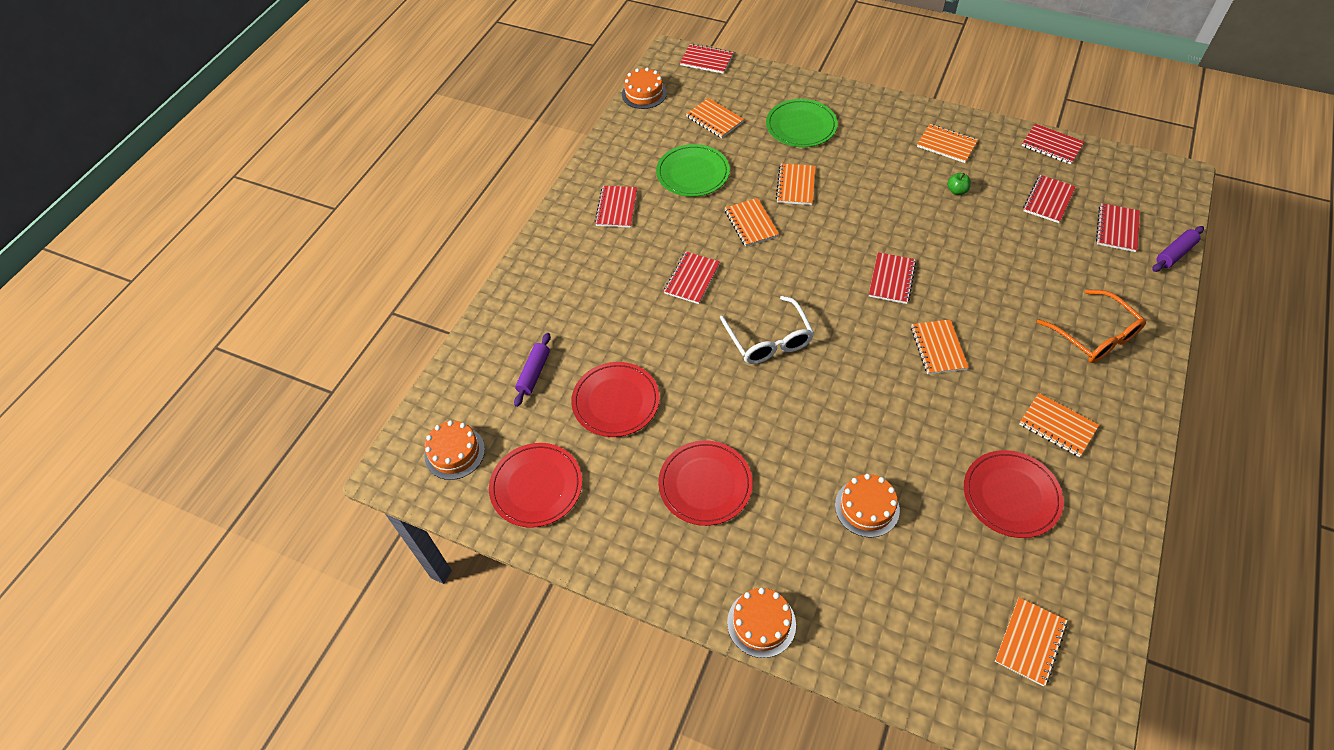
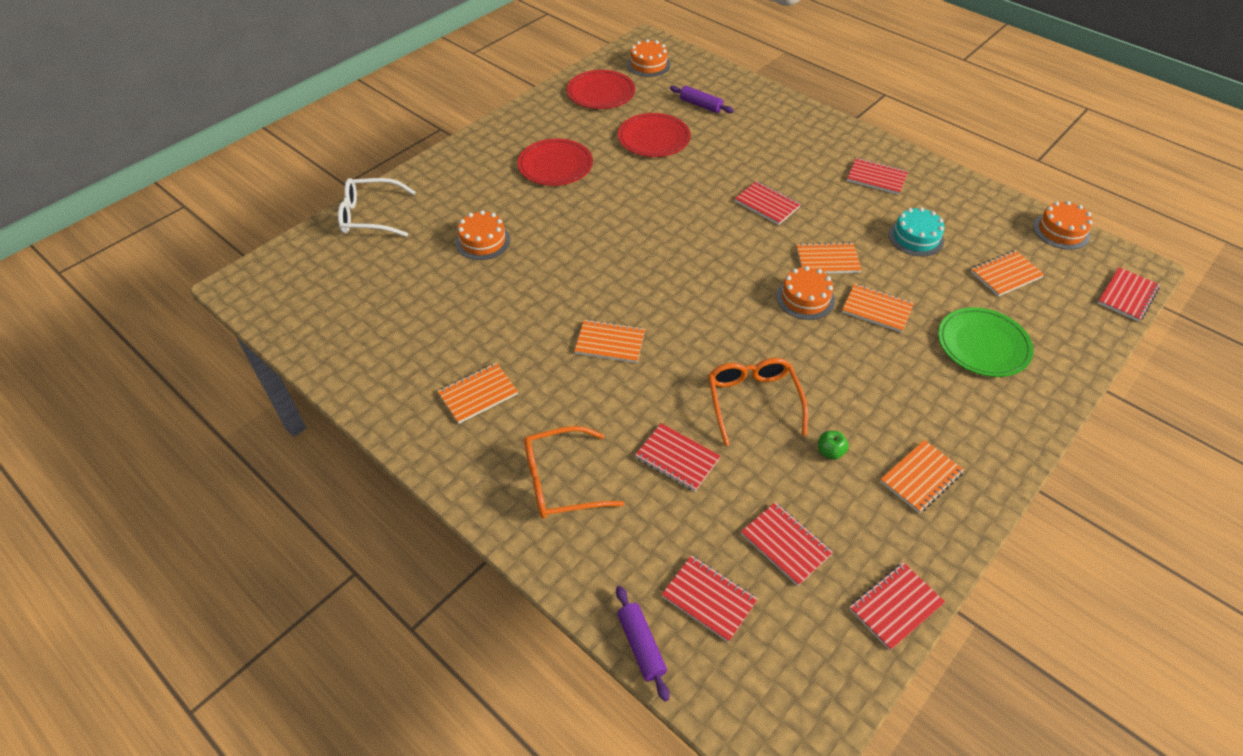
camera: 105 degrees right, 5 degrees down
green plate [656,144,730,197] -> turquoise cake [888,207,945,256]
white glasses [720,296,814,364] -> white glasses moved to [338,178,416,237]
orange cake [727,588,796,658] -> orange cake moved to [776,266,835,320]
red notebook [869,252,916,304] -> red notebook moved to [635,423,720,492]
red plate [964,450,1064,538] -> none
orange notebook [995,597,1067,686] -> none
none -> orange glasses [708,358,808,446]

